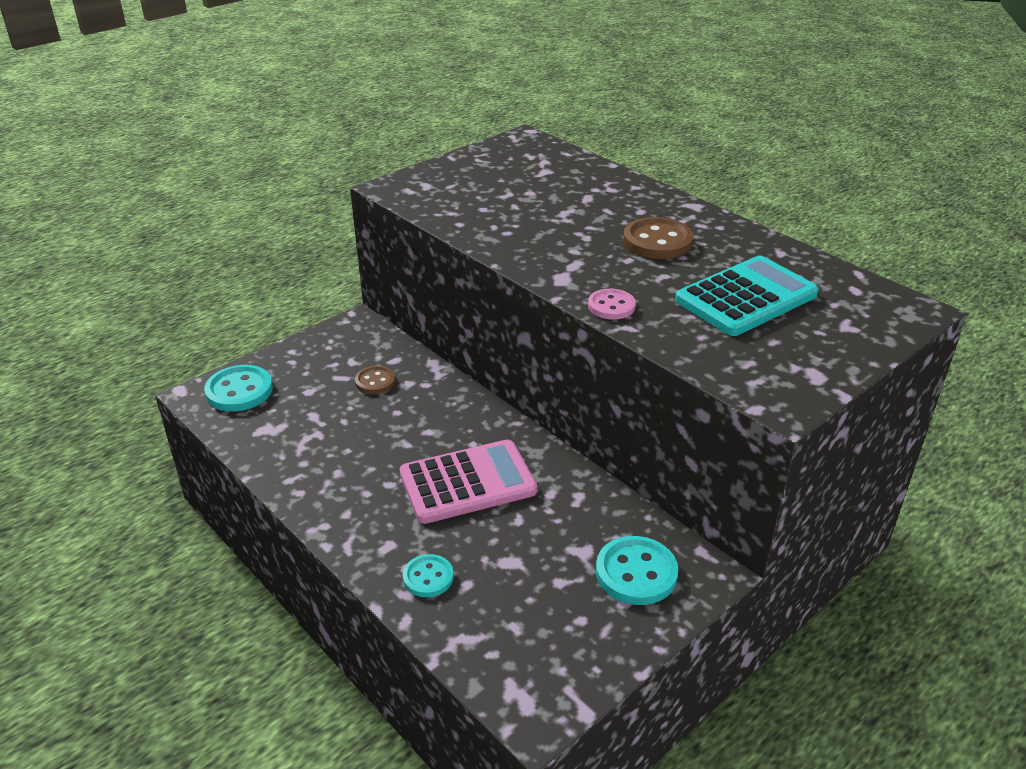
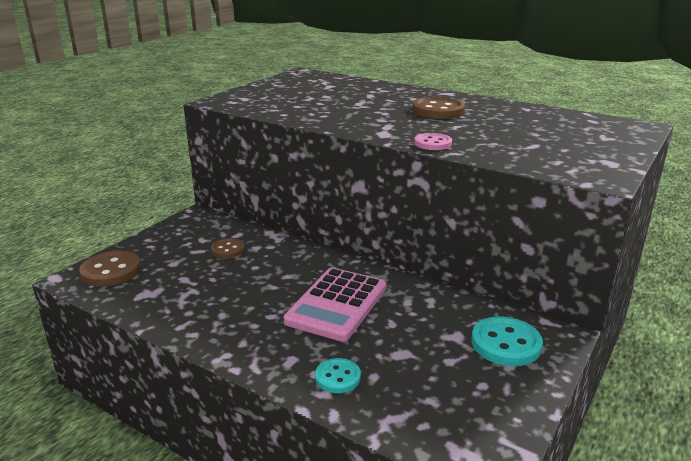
camera: 15 degrees left, 10 degrees down
turquoise button [204,365,273,412] -> brown button [79,251,141,286]
pink calculator [400,439,537,524] -> pink calculator turned 150 degrees clockwise [284,268,386,342]
turquoise calculator [675,256,819,336] -> none

